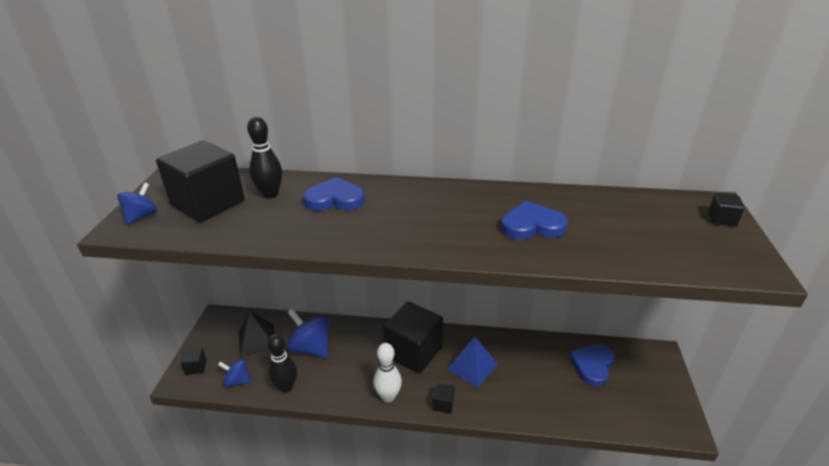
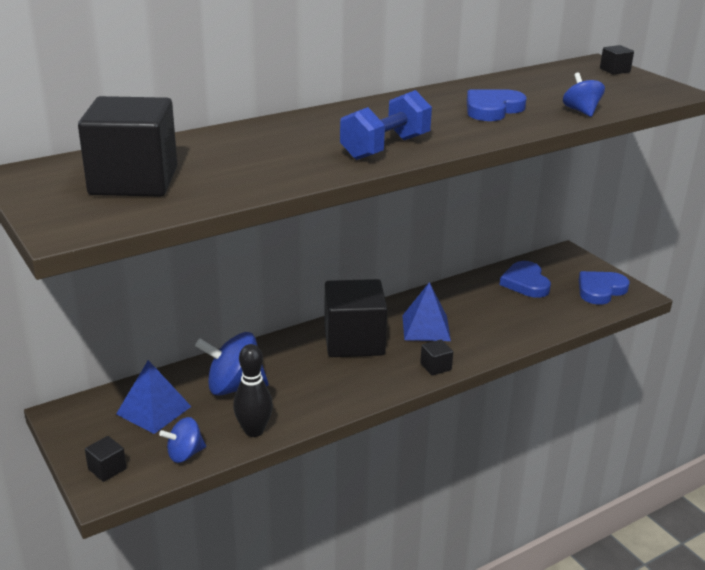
camera: 40 degrees left, 5 degrees down
blue spinning top [117,182,157,225] -> blue spinning top moved to [563,72,605,117]
black pyramid [239,311,275,357] -> blue pyramid [116,360,192,434]
black bowling pin [247,117,282,198] -> none
blue heart [303,177,365,211] -> blue heart moved to [579,271,629,305]
white bowling pin [373,343,402,402] -> none
none -> blue dumbbell [340,90,432,160]

